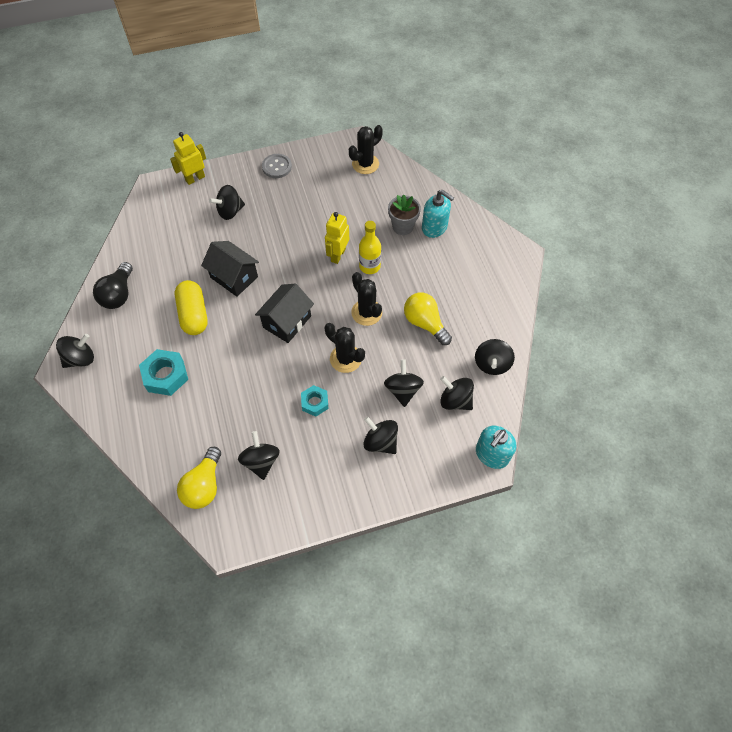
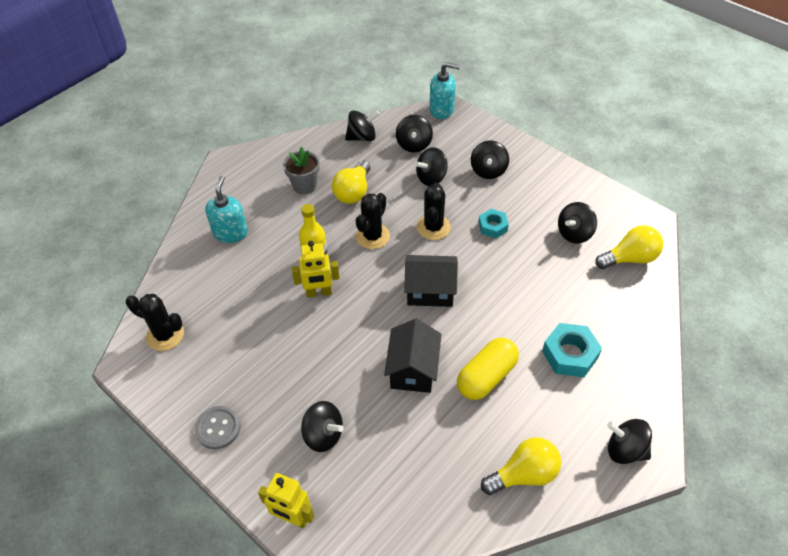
camera: 120 degrees left, 10 degrees down
black light bulb [93,262,133,309] -> yellow light bulb [481,437,561,495]
grey flower pot [388,195,421,235] -> grey flower pot moved to [283,147,320,195]

